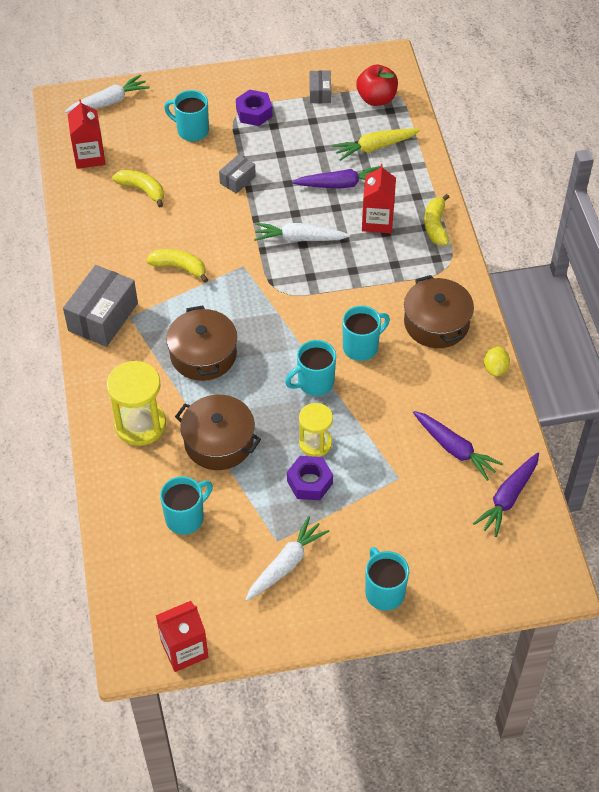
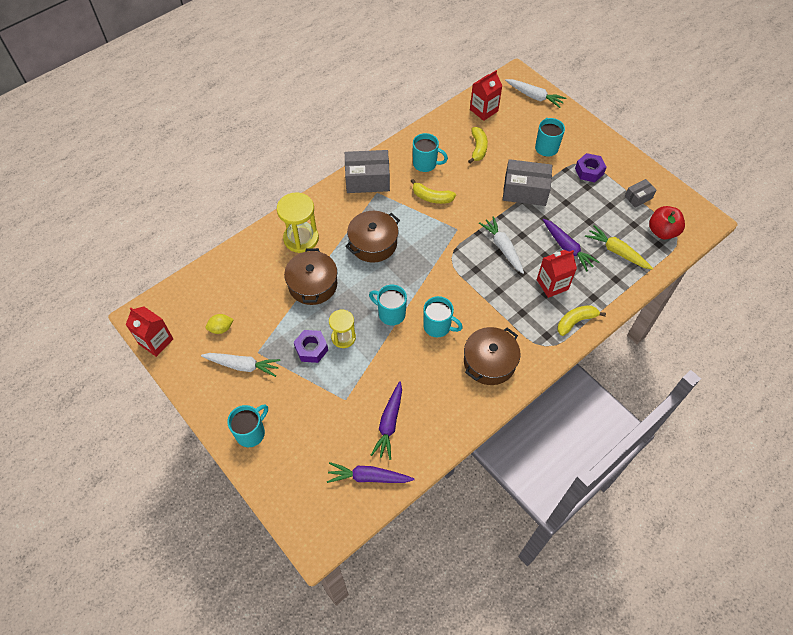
camera: 60 degrees right, 5 degrees up
yellow banana [146,249,208,283] -> yellow banana turned 120 degrees clockwise [411,179,456,204]
turquoise mug [160,476,213,535] -> turquoise mug moved to [413,133,448,172]
grey box [219,154,256,194] -> grey box [503,159,552,206], size x1.91
yellow lemon [484,346,510,377] -> yellow lemon moved to [206,314,234,334]

